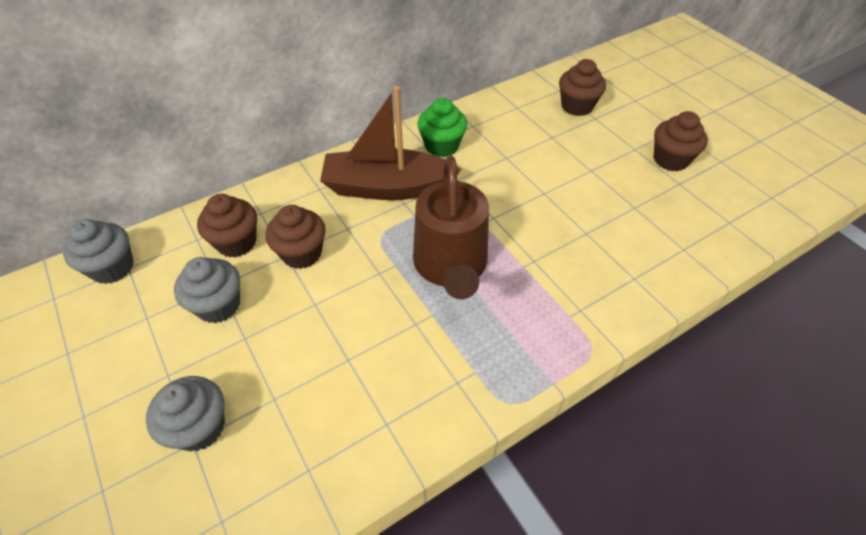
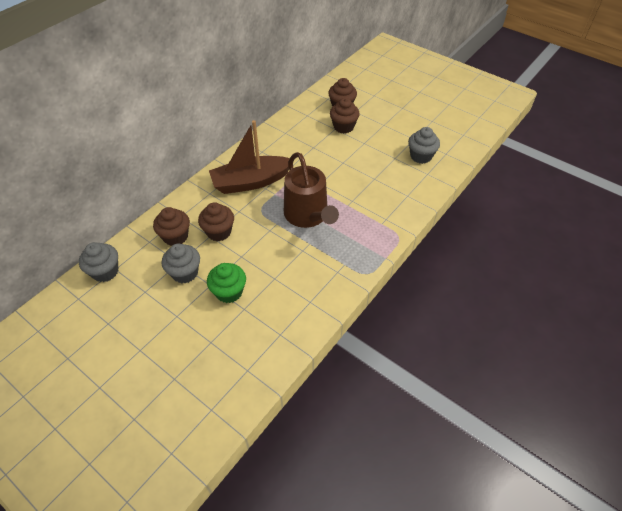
camera: 20 degrees left, 0 degrees up
grey cupcake [146,376,225,451] -> grey cupcake moved to [408,127,440,164]
green cupcake [417,98,467,157] -> green cupcake moved to [207,263,246,303]
brown cupcake [653,111,708,171] -> brown cupcake moved to [330,98,360,134]

